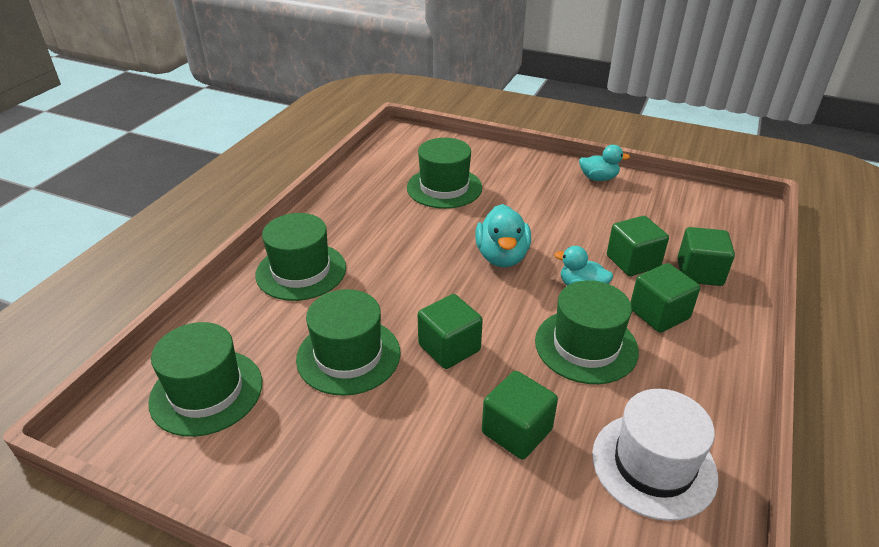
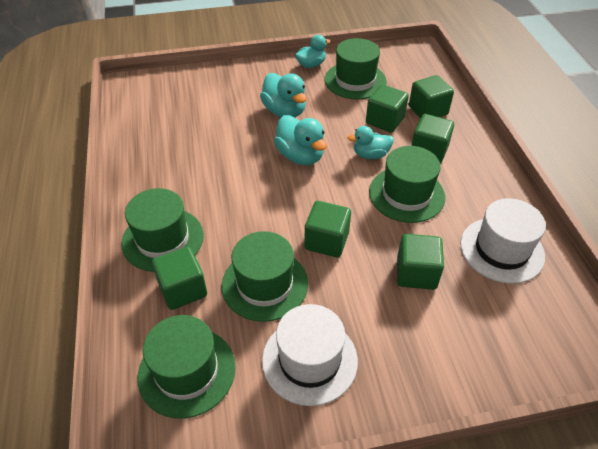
camera: 35 degrees left, 10 degrees up
green hat [407,138,482,209] -> green hat moved to [325,38,387,99]
none -> green cube [152,247,207,310]
none -> turquoise duck [260,73,307,118]
none -> white hat [262,304,358,406]

